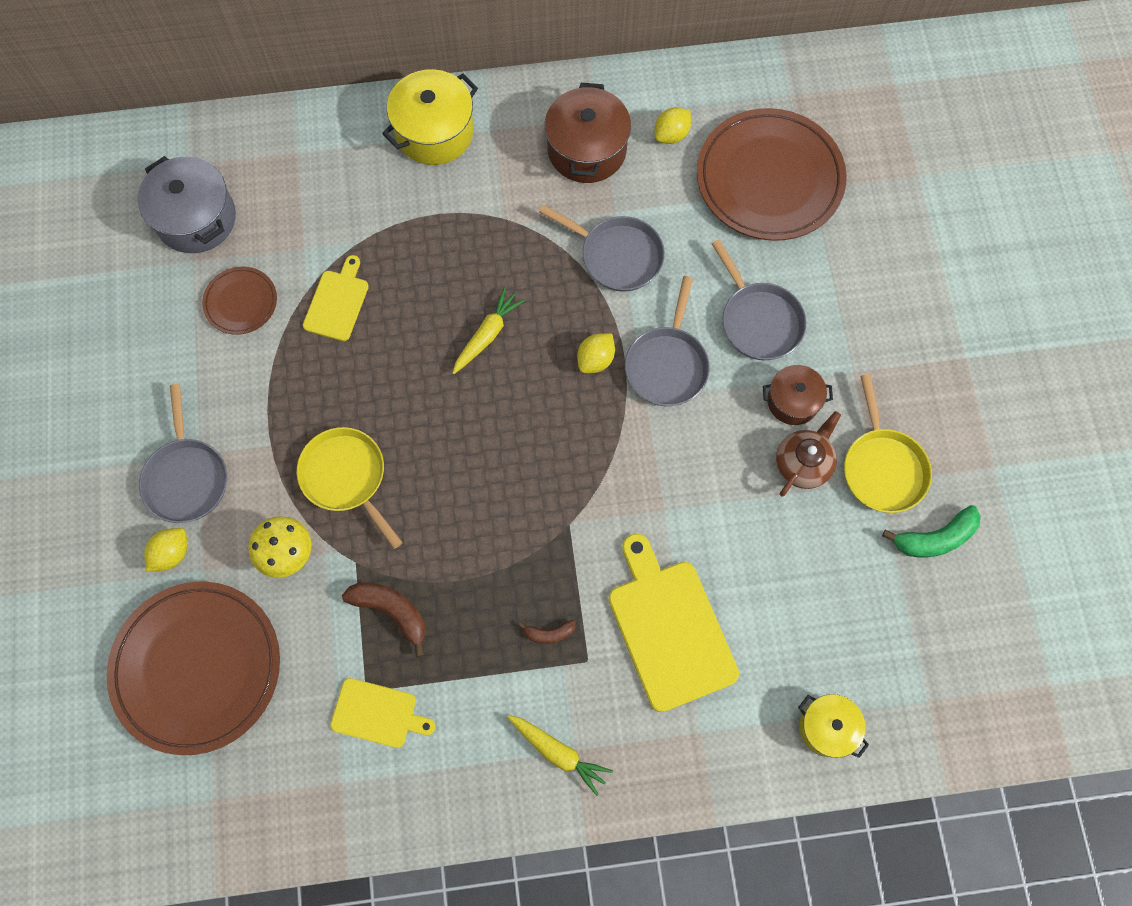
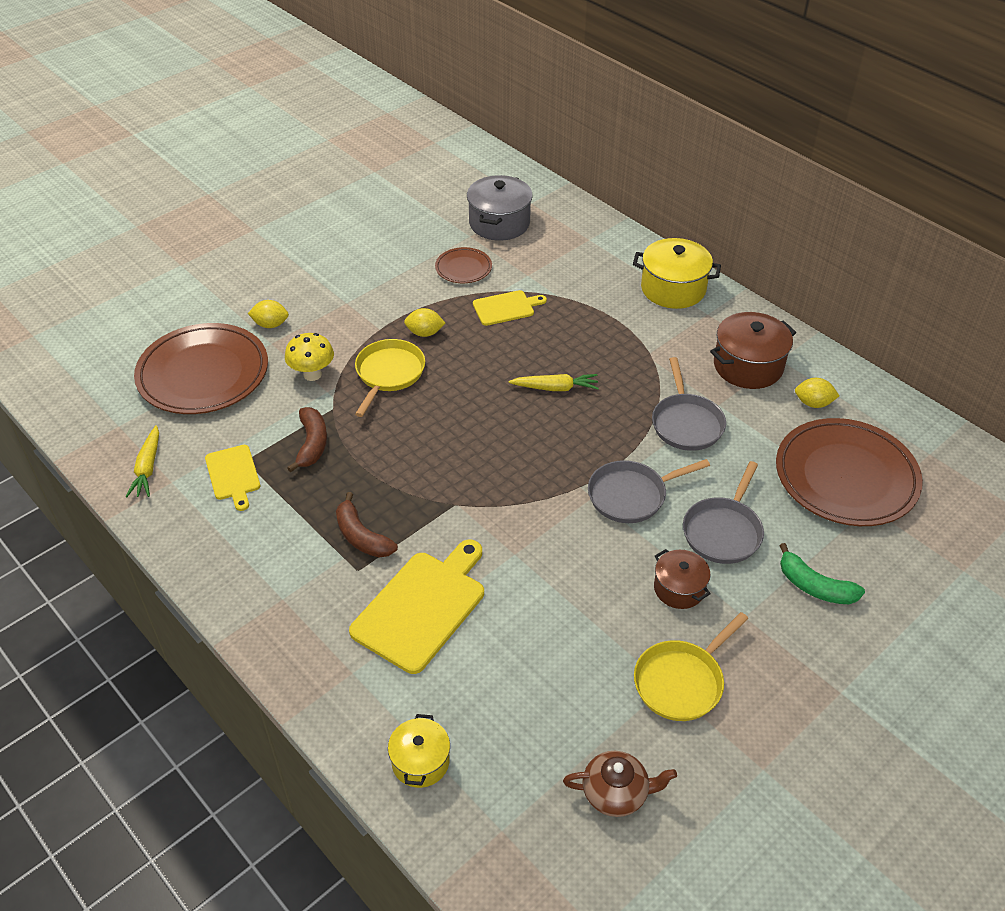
camera: 55 degrees right, 25 degrees down
grey pan [139,384,227,523] -> none
yellow carrot [507,715,613,796] -> yellow carrot moved to [126,425,159,497]
brown banana [518,620,576,644] -> brown banana [336,492,398,558], size x1.79
yellow lemon [577,333,615,373] -> yellow lemon moved to [404,308,445,337]
brown teapot [776,411,841,497] -> brown teapot moved to [563,751,677,817]
green banana [882,505,981,557] -> green banana moved to [779,543,865,604]

